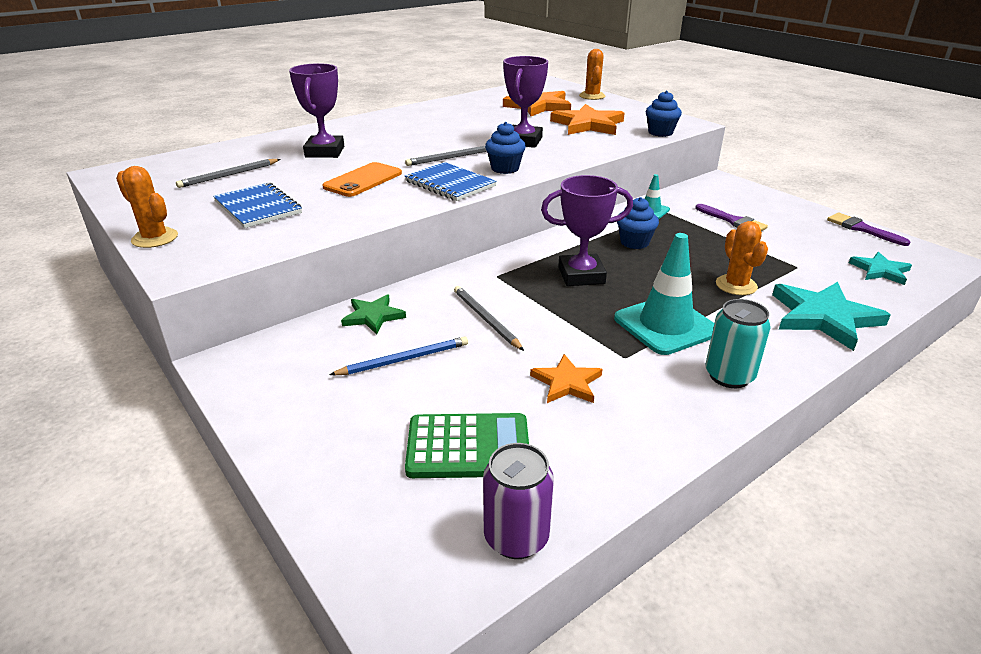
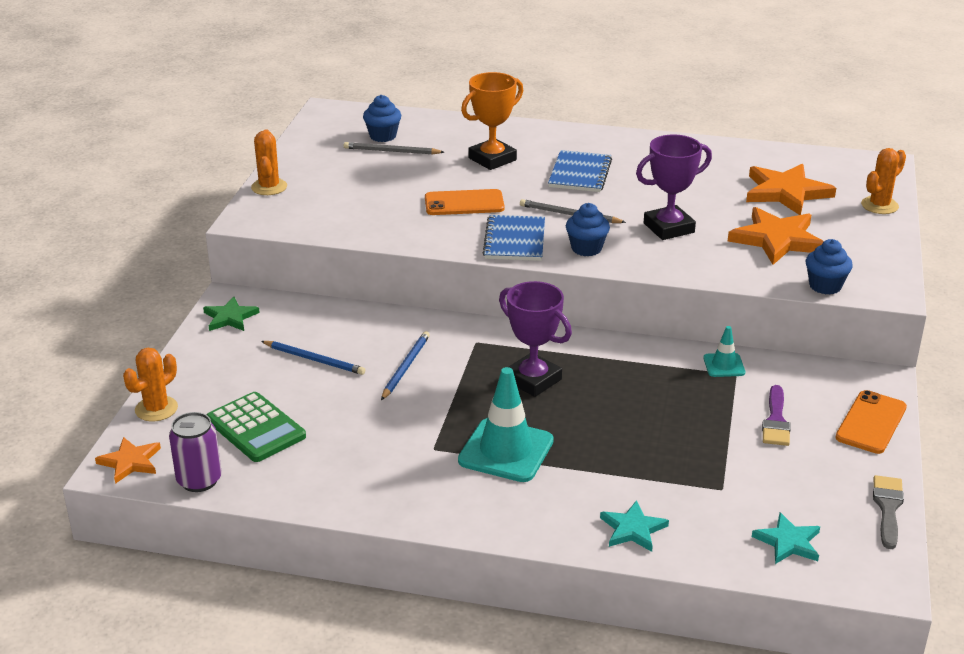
camera: 50 degrees right, 0 degrees up
blue notebook [213,182,302,228] -> blue notebook moved to [548,150,612,192]
purple trophy [289,63,344,158] -> orange trophy [461,72,523,170]
green star [341,294,406,335] -> green star moved to [203,297,260,331]
grey pencil [454,286,524,351] -> blue pencil [381,331,430,400]
orange star [530,354,602,403] -> orange star moved to [95,437,161,484]
blue cupcake [617,197,659,249] -> blue cupcake moved to [363,95,401,142]
turquoise can [705,299,771,388] -> none
orange cactus [716,221,768,295] -> orange cactus moved to [123,348,178,421]
turquoise star [772,282,891,351] -> turquoise star [600,500,669,552], size x0.58
purple brush [827,213,910,246] -> grey brush [873,475,904,549]
none -> orange phone [835,390,907,454]

